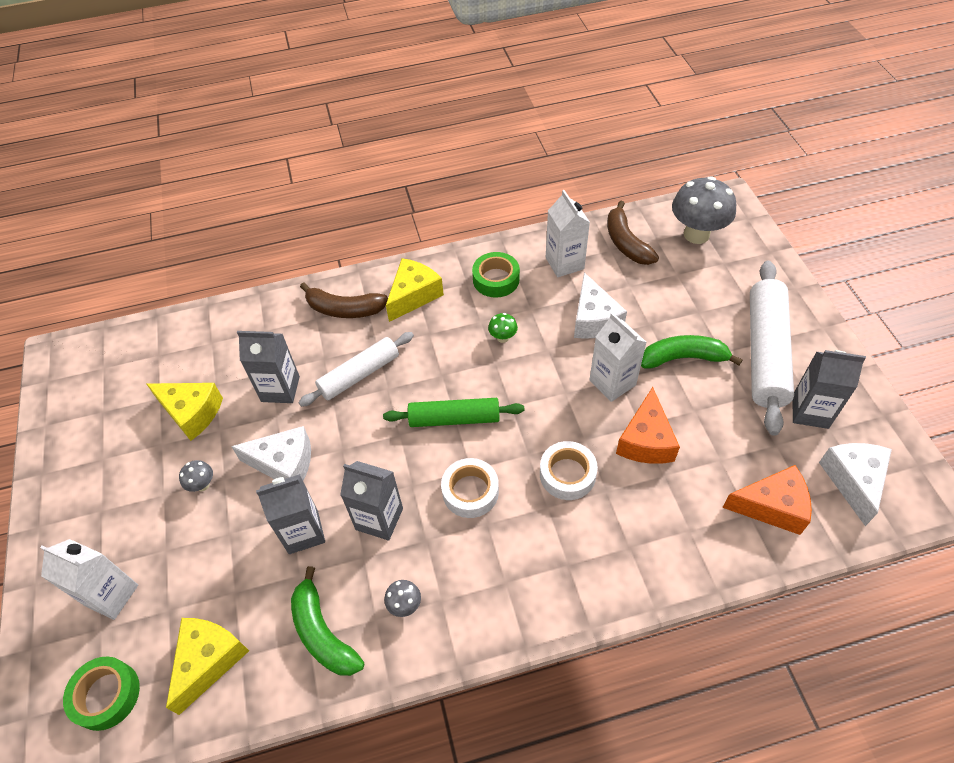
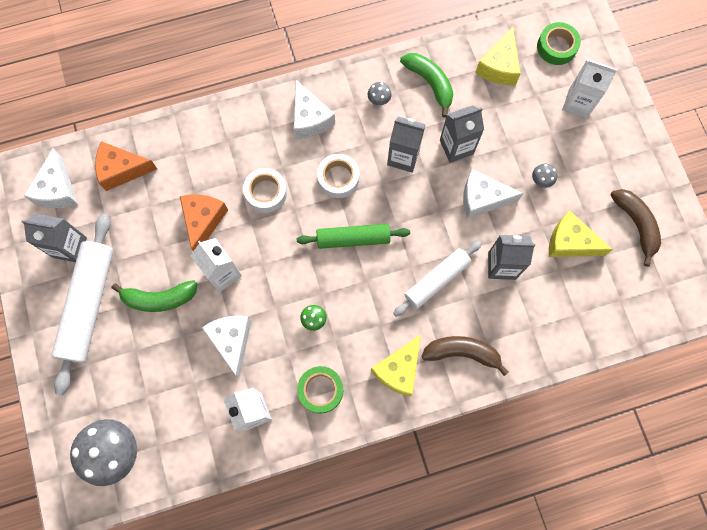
camera: 175 degrees right, 20 degrees up
brown banana [607,200,659,265] -> brown banana moved to [611,189,661,267]
none -> white cheese [294,80,335,139]

